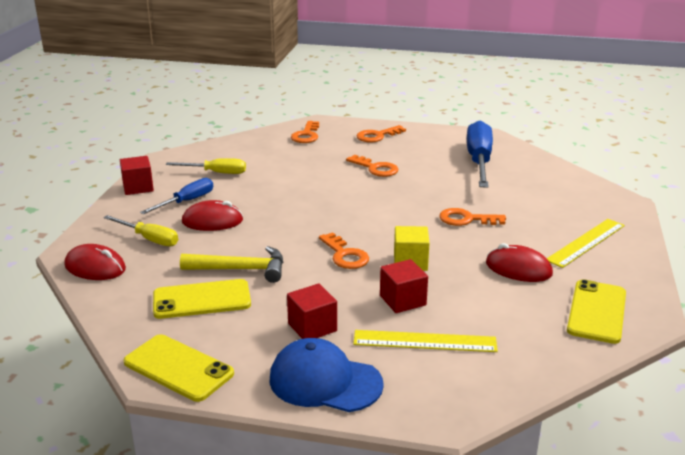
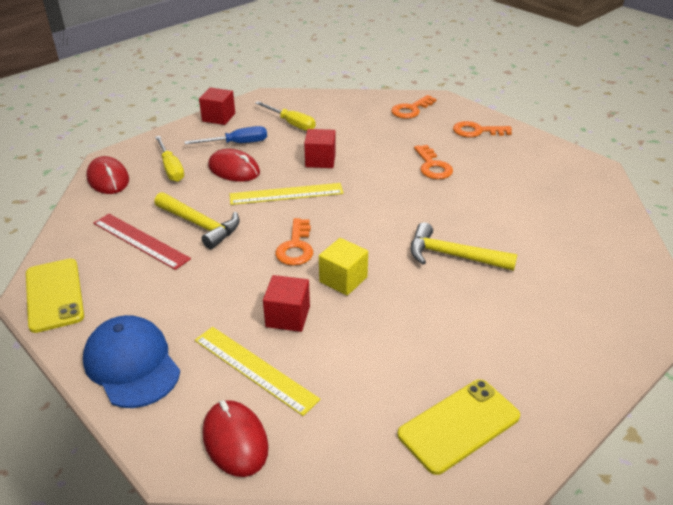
camera: 35 degrees right, 10 degrees up
yellow phone [153,279,251,319] -> red ruler [93,214,191,270]
red cube [287,283,337,339] -> red cube moved to [304,129,336,168]
orange key [439,208,506,226] -> yellow hammer [410,222,518,271]
blue screwdriver [467,121,493,188] -> none
red mouse [486,243,553,282] -> red mouse moved to [203,400,269,477]
yellow ruler [547,219,625,268] -> yellow ruler moved to [230,183,344,205]

